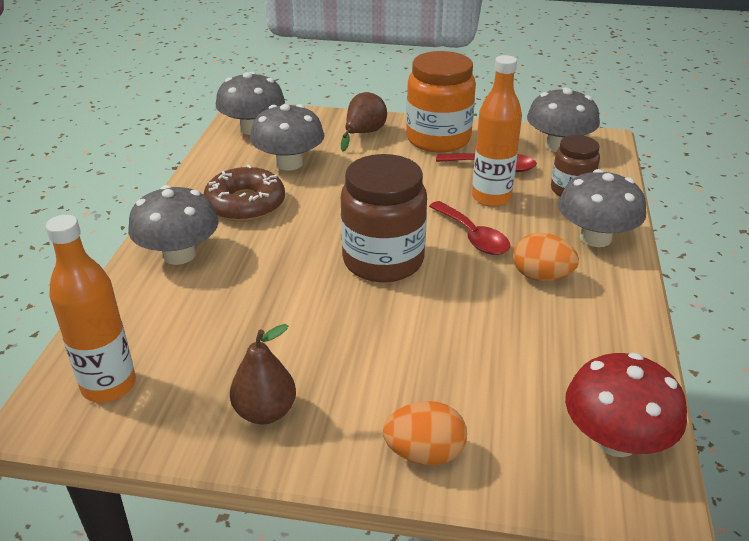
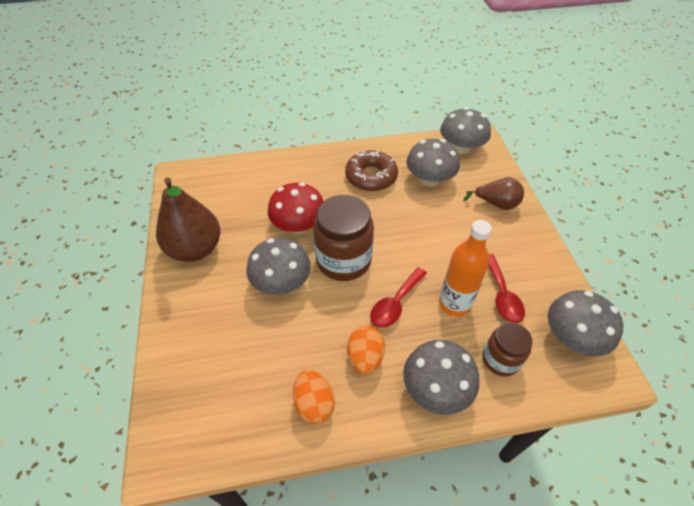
camera: 70 degrees right, 15 degrees up
orange bottle [46,215,136,403] -> none
grey mushroom [128,185,219,265] -> grey mushroom moved to [247,238,311,295]
brown pear [230,324,296,424] -> brown pear [156,177,220,262], size x1.72
orange egg [383,401,467,466] -> orange egg moved to [293,370,335,424]
orange jar [406,51,476,153] -> none
red mushroom [565,353,687,457] -> red mushroom moved to [268,183,323,234]

